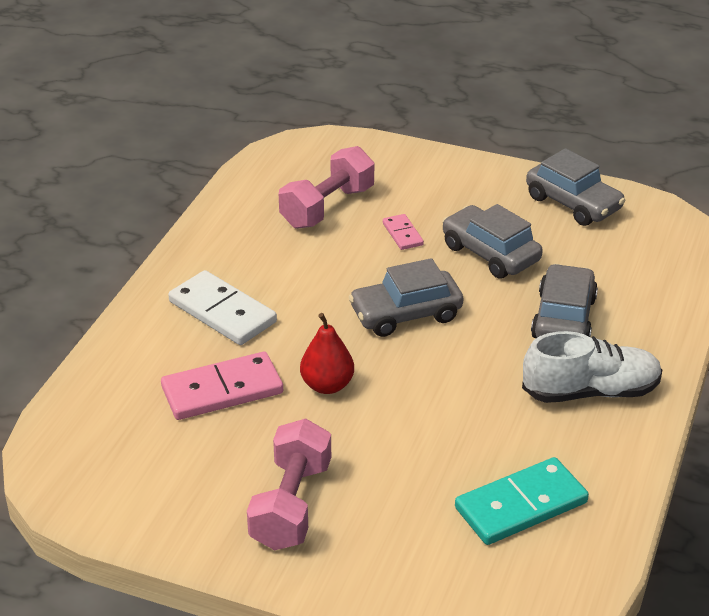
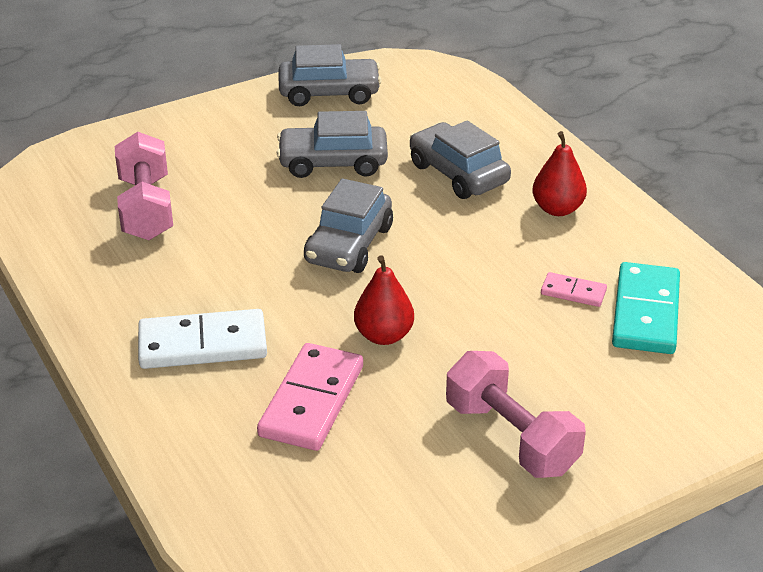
camera: 50 degrees left, 0 degrees up
pink domino [383,214,424,250] -> pink domino moved to [541,272,607,307]
white shoe [522,331,662,403] -> red pear [532,131,587,216]

